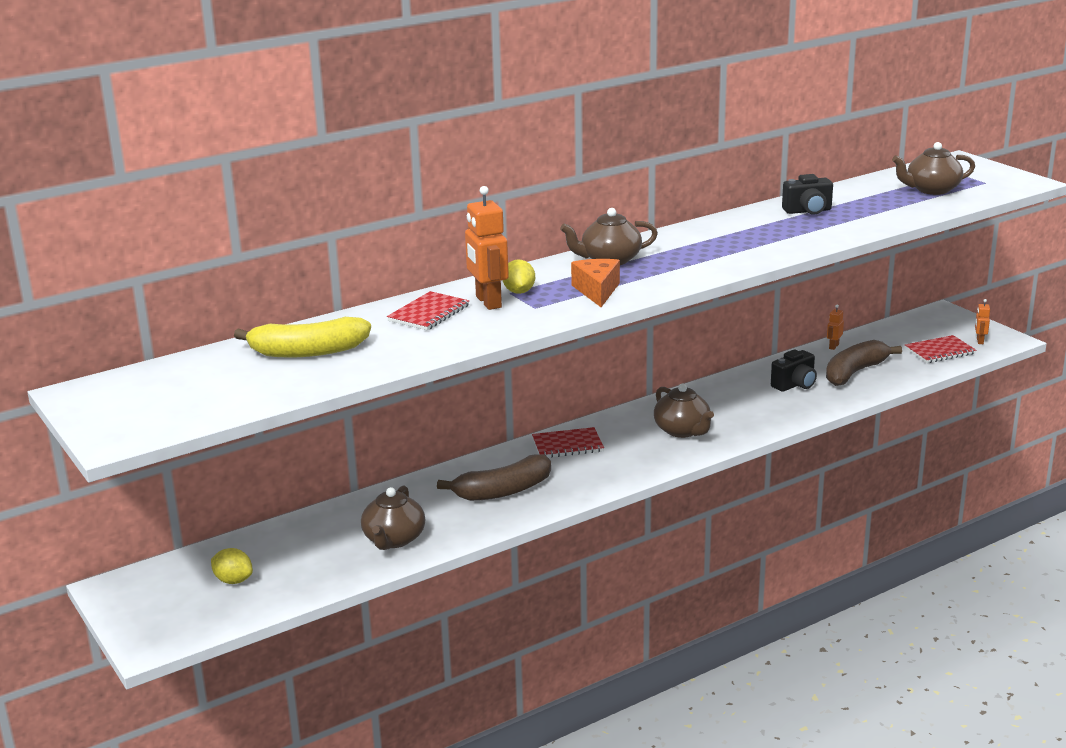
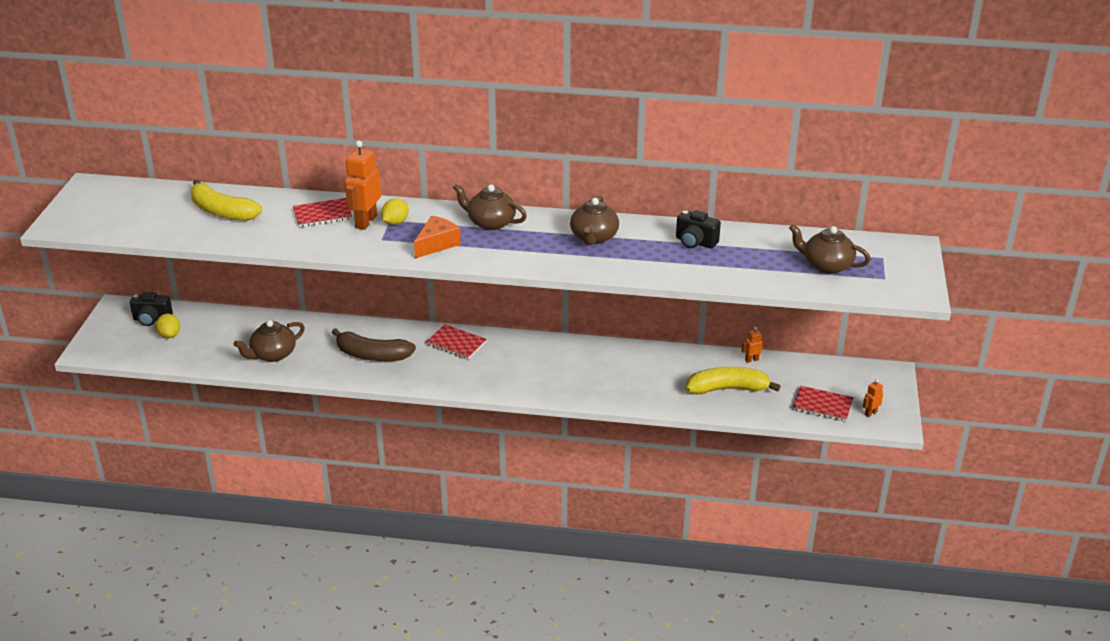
camera: 40 degrees right, 10 degrees up
brown teapot [654,383,714,438] -> brown teapot moved to [570,196,619,245]
black camera [771,349,817,392] -> black camera moved to [130,292,173,326]
brown banana [826,340,902,386] -> yellow banana [686,367,781,394]

